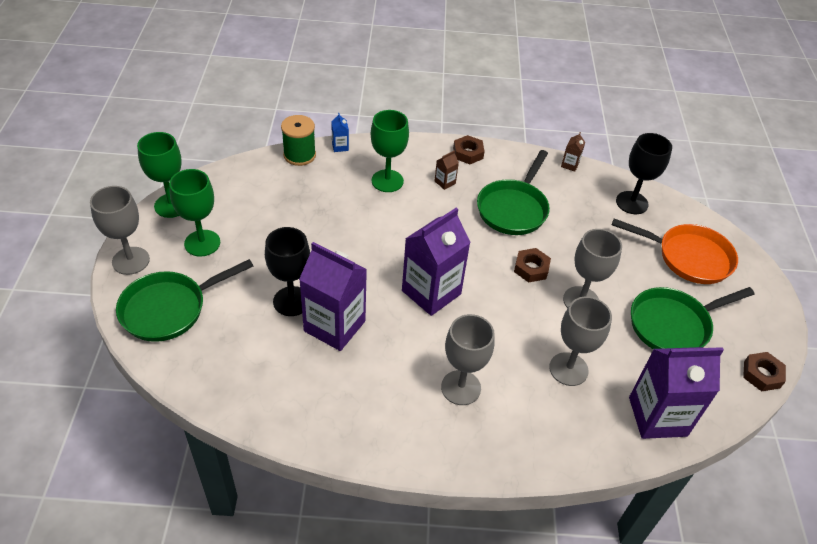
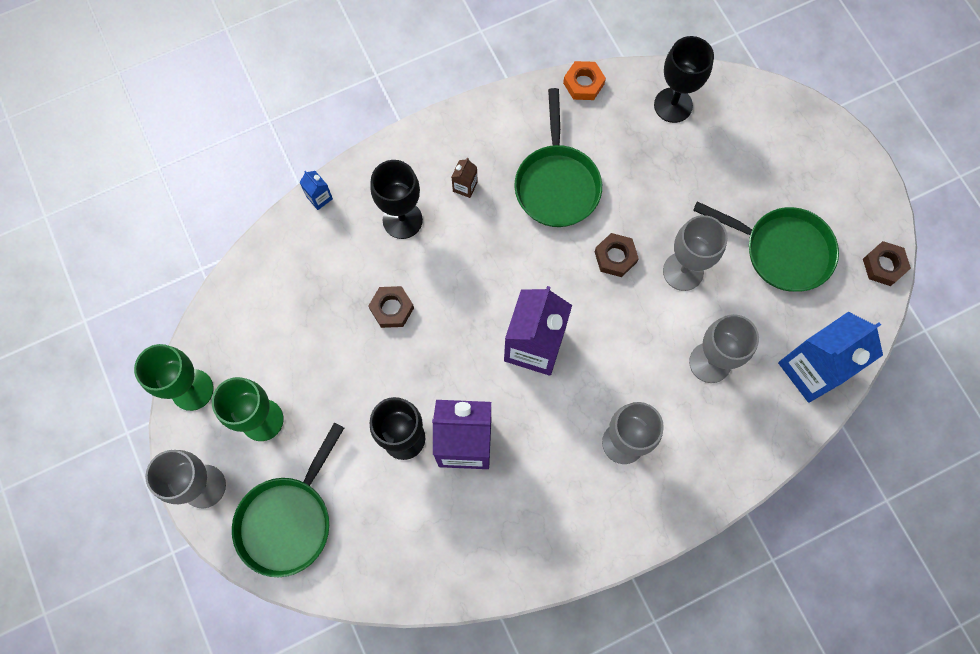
camera: 25 degrees left, 25 degrees up
green spool [281,115,316,166] -> none
green goblet [371,110,409,192] -> black goblet [370,160,423,239]
brown nut [453,135,485,164] -> brown nut moved to [368,286,414,328]
brown carton [561,132,585,172] -> orange nut [563,61,606,100]
orange pan [612,218,738,284] -> none
purple carton [629,347,724,439] -> blue carton [778,312,883,403]
green pan [631,287,755,349] -> green pan turned 105 degrees counterclockwise [693,201,839,292]

